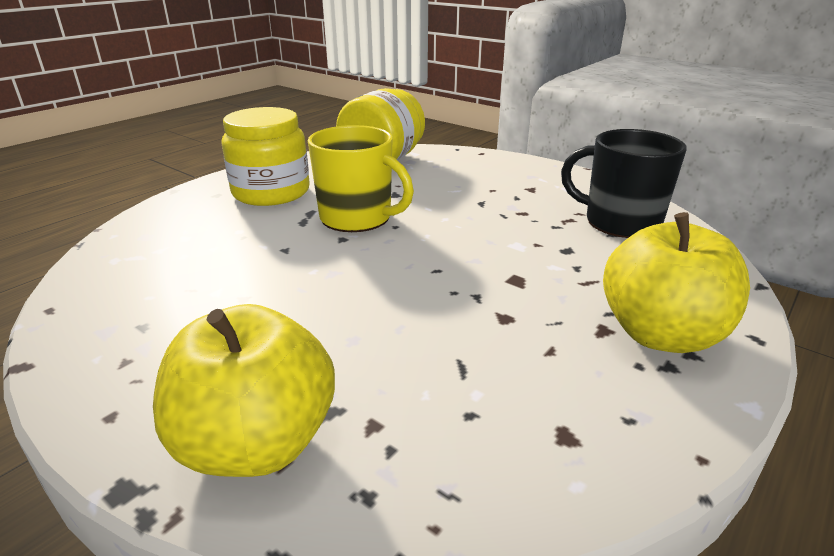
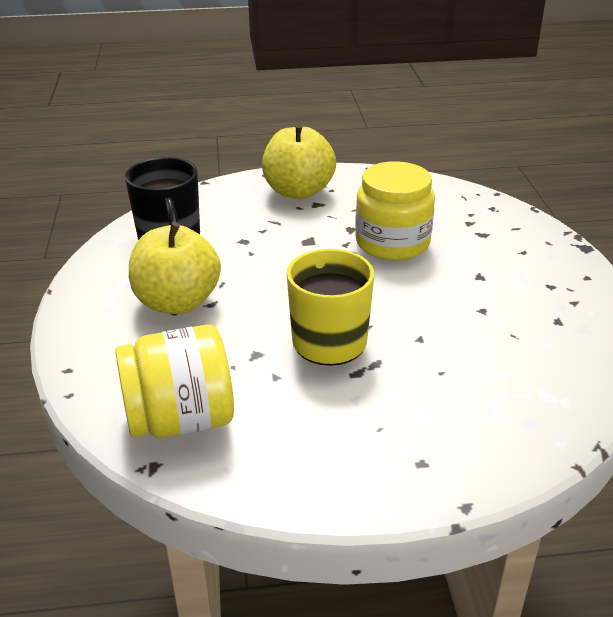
camera: 135 degrees left, 5 degrees up
yellow apple [153,304,335,477] -> yellow apple moved to [129,222,221,314]
yellow jar [222,107,309,206] -> yellow jar moved to [355,161,435,260]

